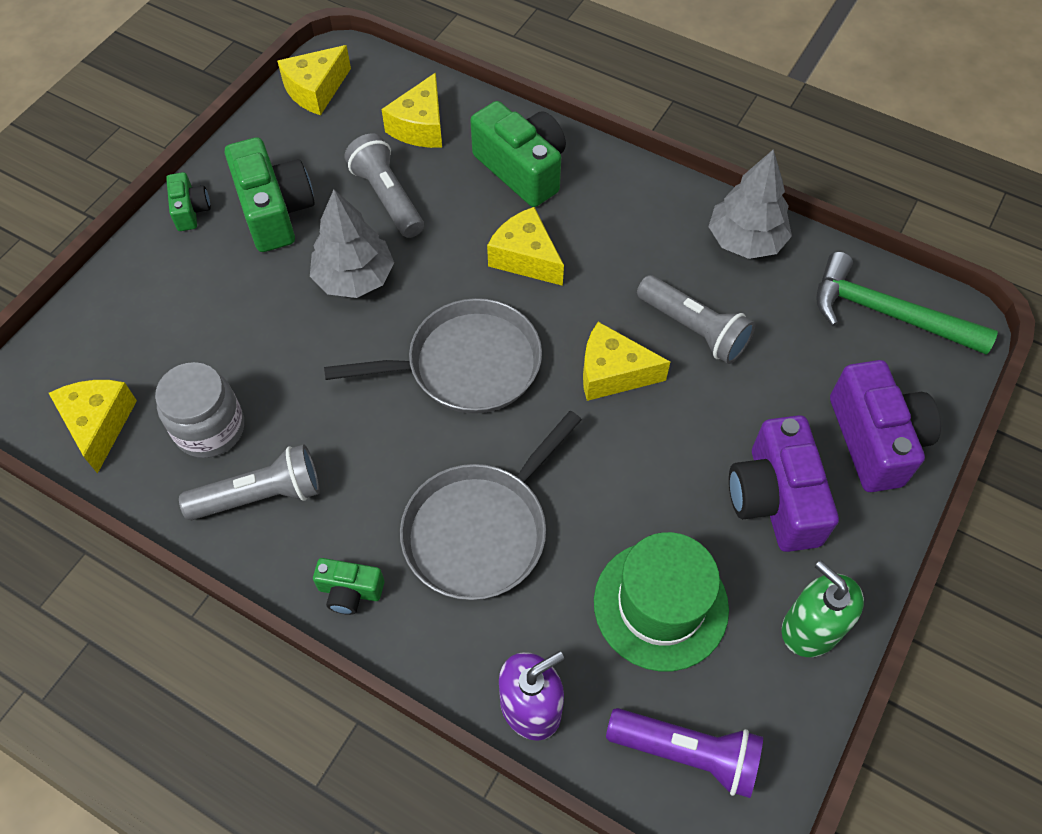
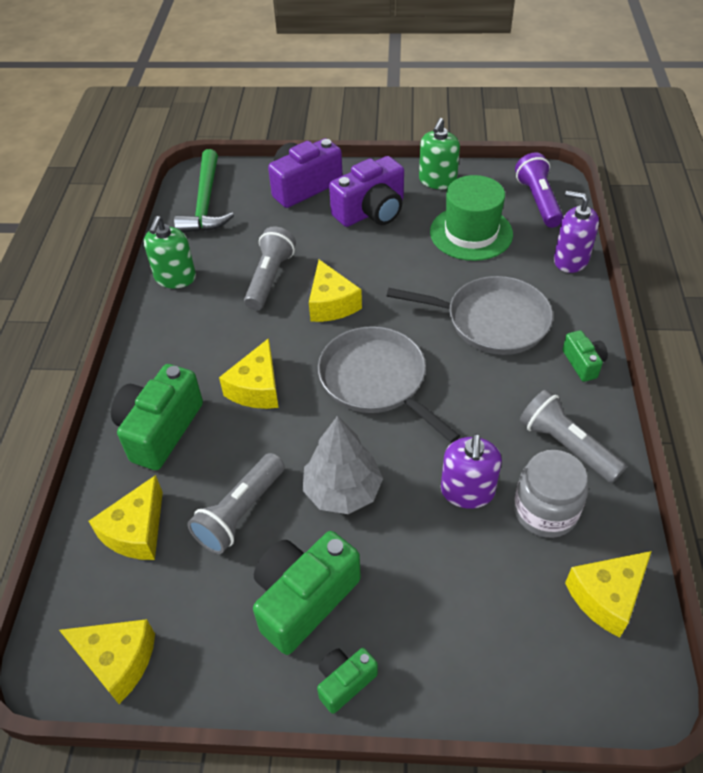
camera: 115 degrees left, 10 degrees down
yellow cheese [382,73,442,148] -> yellow cheese turned 120 degrees clockwise [89,475,163,560]
grey tree [708,149,792,259] -> green soap dispenser [144,216,196,289]
none -> purple soap dispenser [441,434,502,509]

